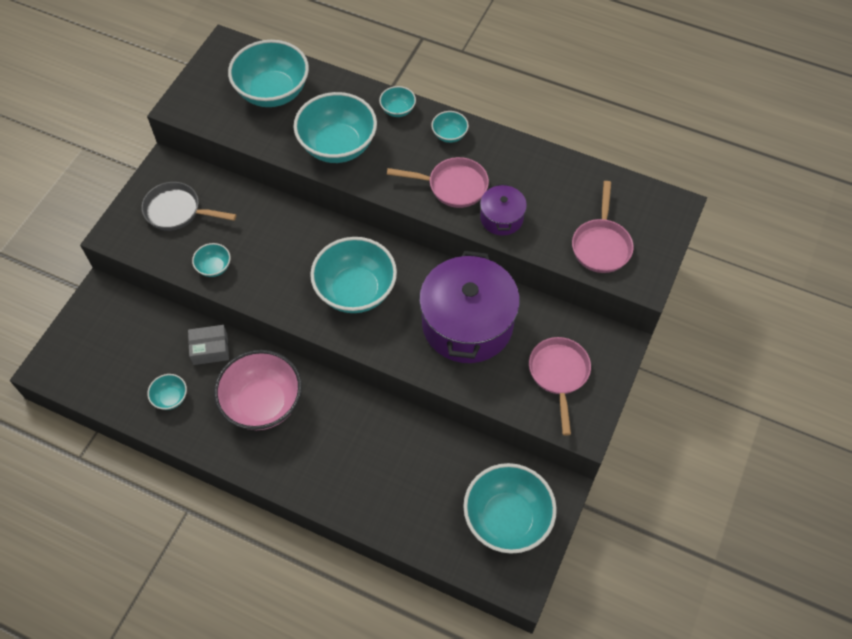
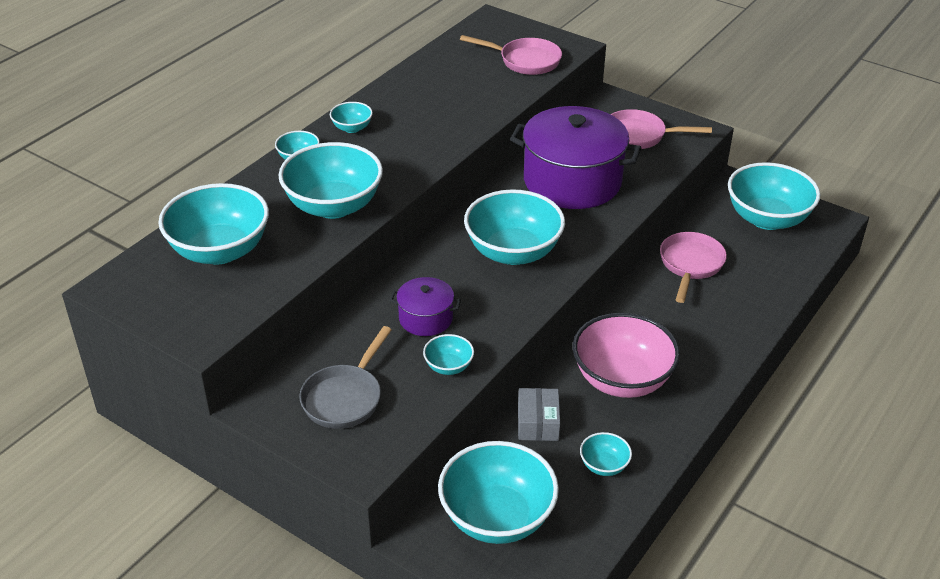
camera: 80 degrees left, 20 degrees down
pink pan [387,157,489,208] -> pink pan moved to [660,232,727,303]
purple pot [480,184,527,236] -> purple pot moved to [390,277,461,336]
none -> turquoise bowl [438,441,559,544]

